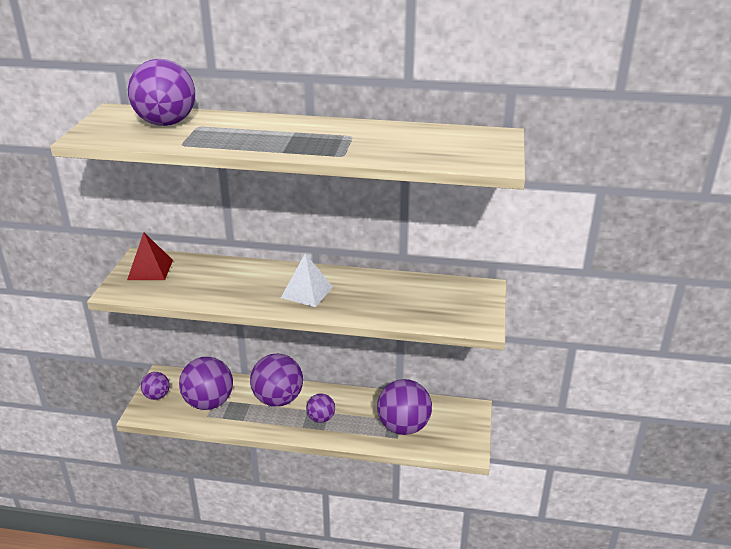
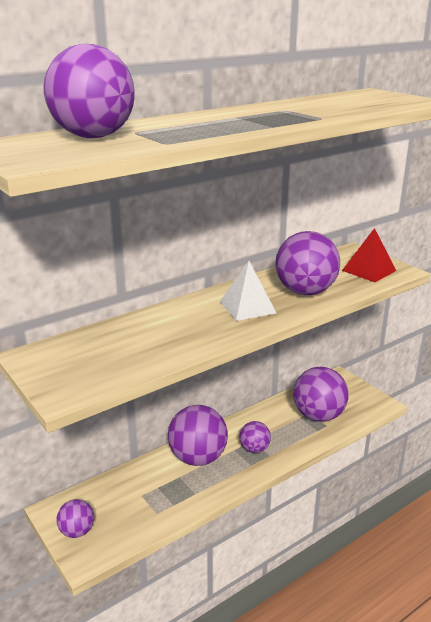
camera: 45 degrees left, 5 degrees down
red pyramid [127,232,173,280] -> red pyramid moved to [342,228,396,282]
purple ball [179,357,233,410] -> purple ball moved to [275,231,340,295]

